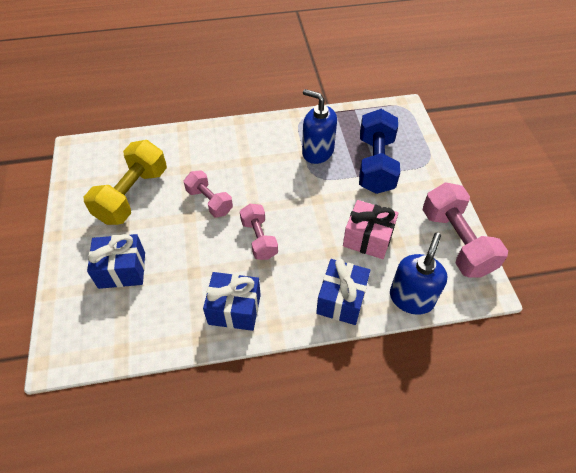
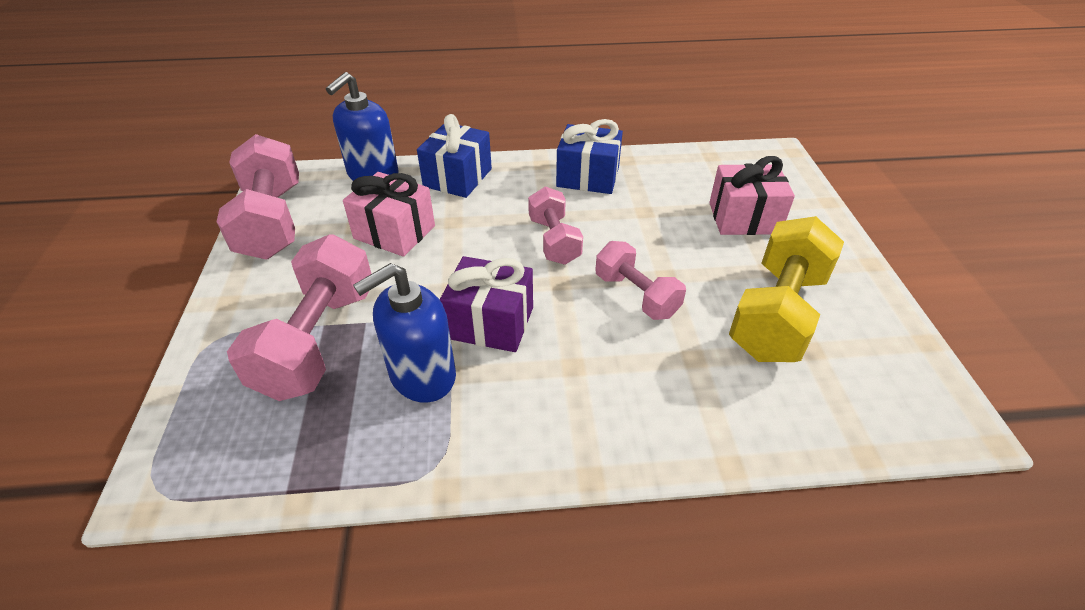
camera: 175 degrees left, 10 degrees down
blue gift [87,234,145,289] -> pink gift [709,156,795,235]
blue soap dispenser [302,89,337,164] -> blue soap dispenser turned 105 degrees clockwise [353,263,456,403]
blue dumbbell [359,109,400,194] -> pink dumbbell [227,234,371,401]
none -> purple gift [440,256,533,352]

